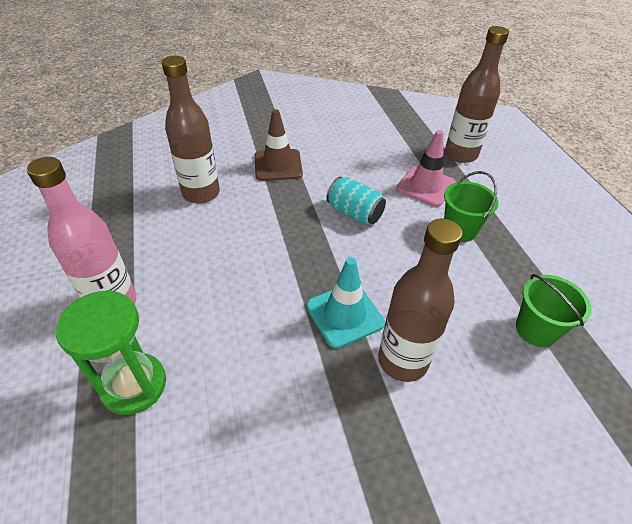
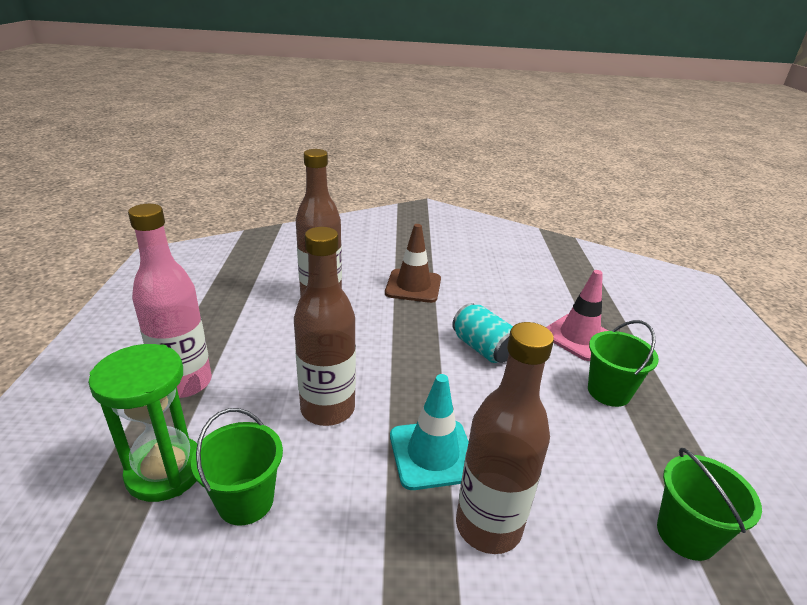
camera: 15 degrees right, 15 degrees down
brown bottle [445,26,509,163] -> brown bottle moved to [294,227,356,426]
none -> green bucket [191,408,283,526]

